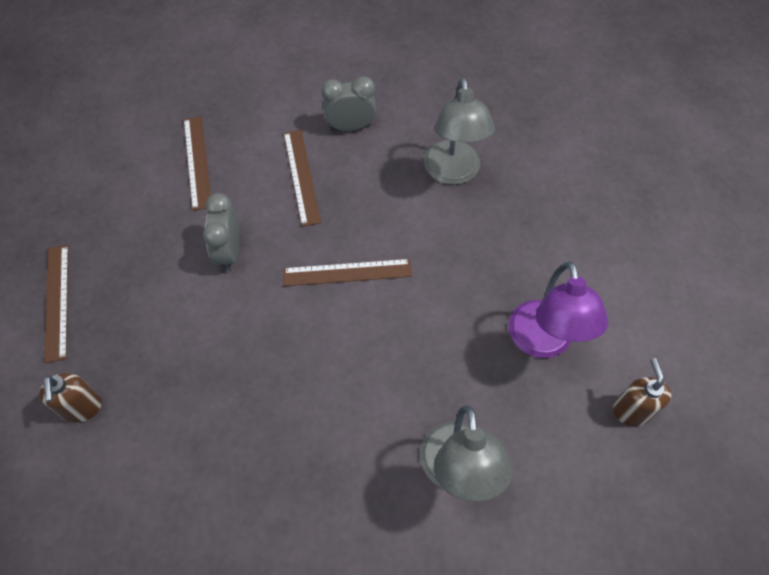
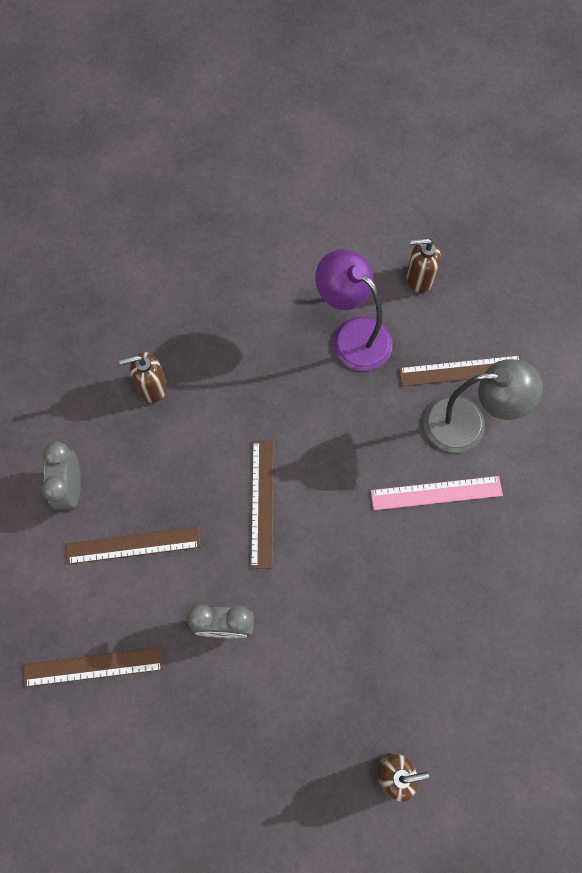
camera: 85 degrees left, 10 degrees up
brown ruler [44,245,69,363] -> brown ruler moved to [399,355,522,386]
grey lamp [424,77,495,185] -> brown soap dispenser [119,352,167,403]
purple lamp [509,261,608,358] -> purple lamp turned 135 degrees counterclockwise [315,249,393,371]
none -> pink ruler [371,476,503,510]

